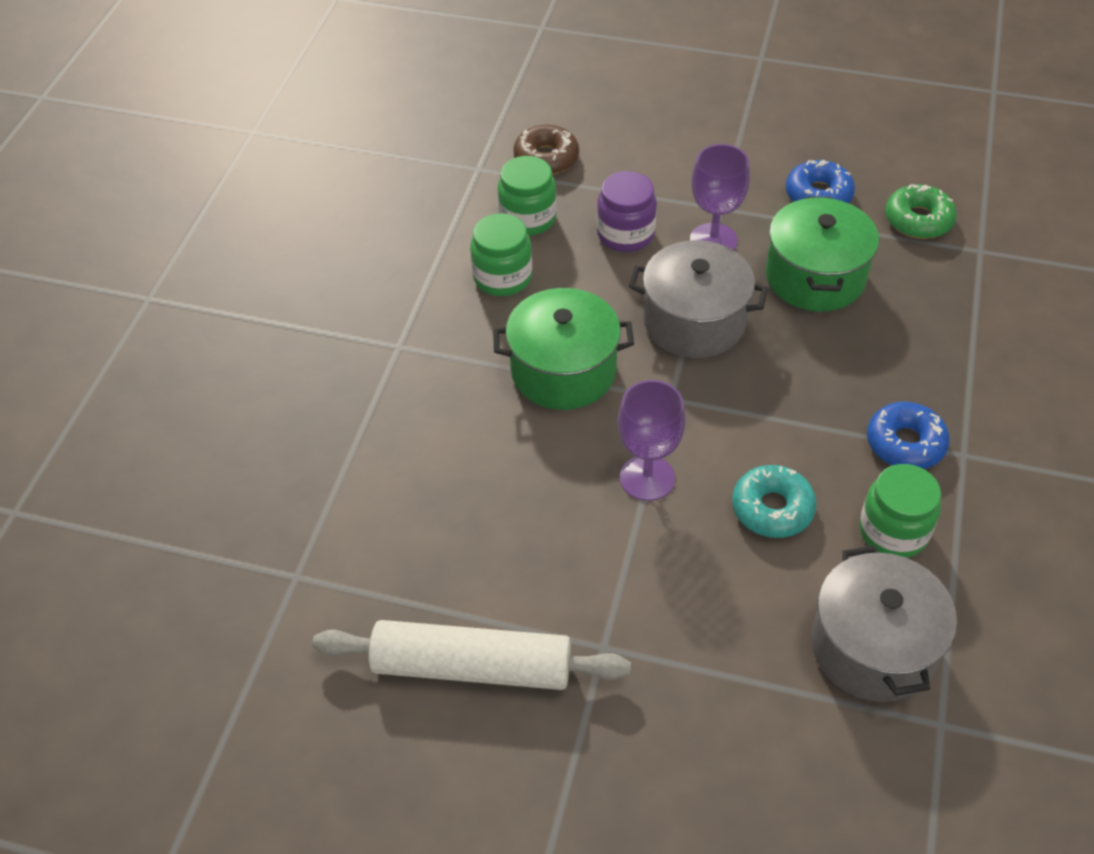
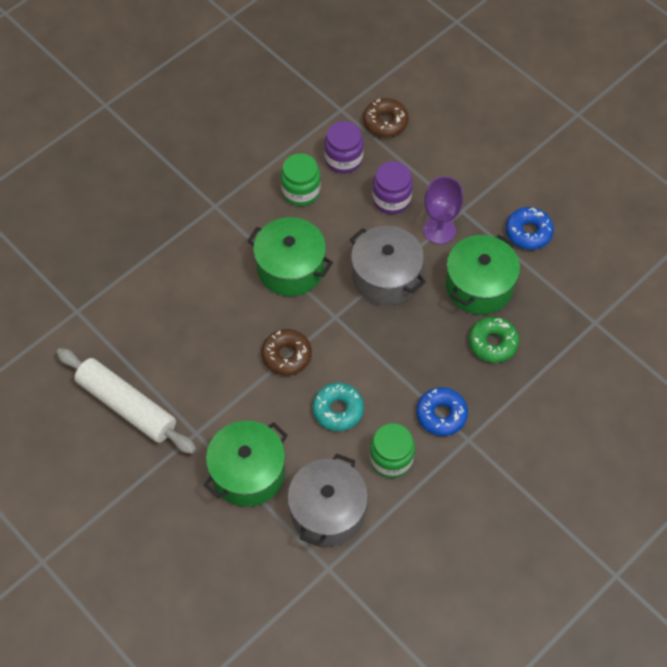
camera: 30 degrees right, 10 degrees up
green jar [498,156,557,236] -> purple jar [324,121,364,174]
purple goblet [618,380,686,501] -> brown donut [261,329,312,376]
green donut [885,184,957,239] -> green donut moved to [469,317,519,363]
none -> green pot [204,421,288,507]

